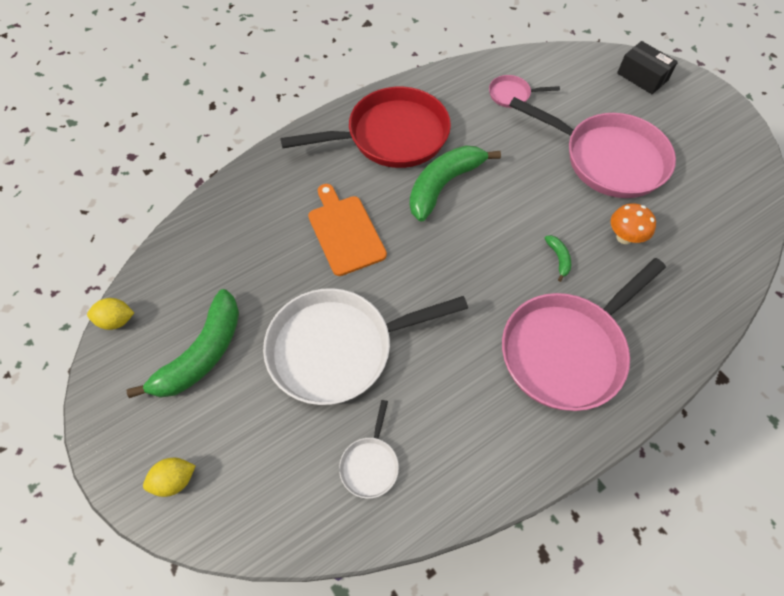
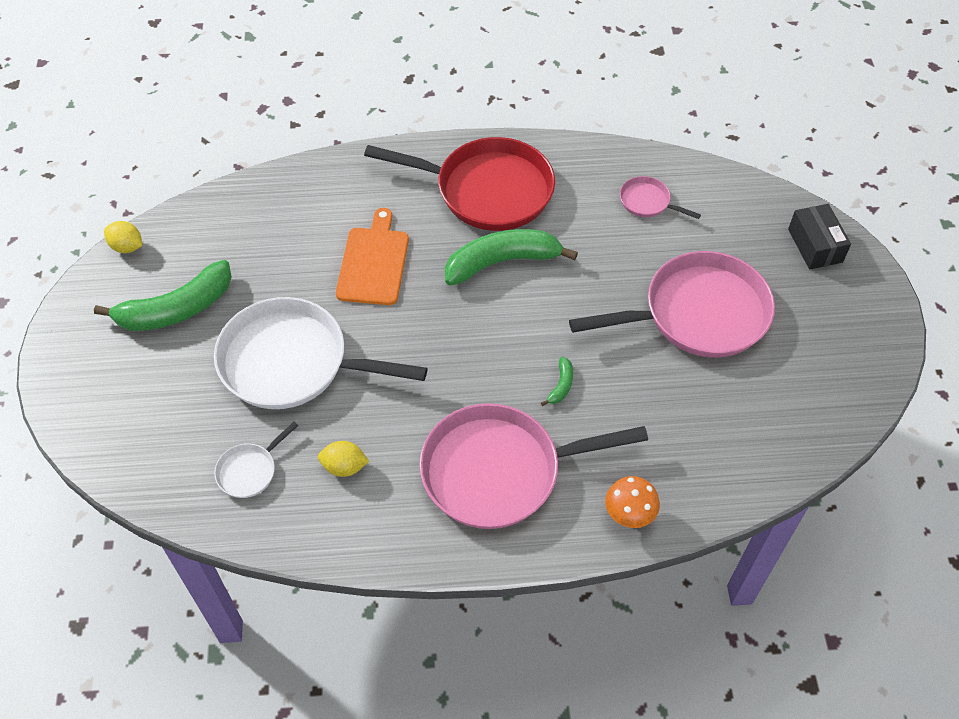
camera: 30 degrees right, 5 degrees down
yellow lemon [143,458,196,497] -> yellow lemon moved to [318,441,369,477]
pink pan [509,97,676,198] -> pink pan turned 75 degrees counterclockwise [569,251,775,358]
orange mushroom [611,203,656,244] -> orange mushroom moved to [605,476,660,528]

